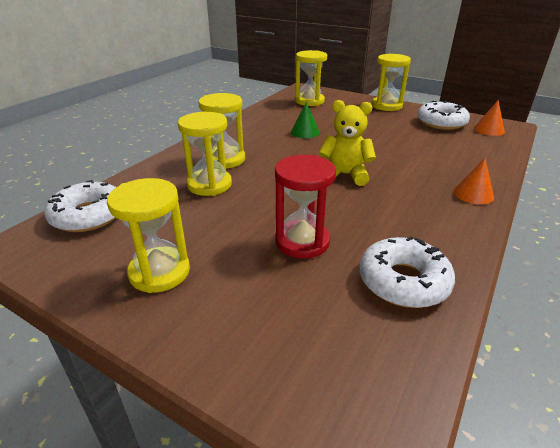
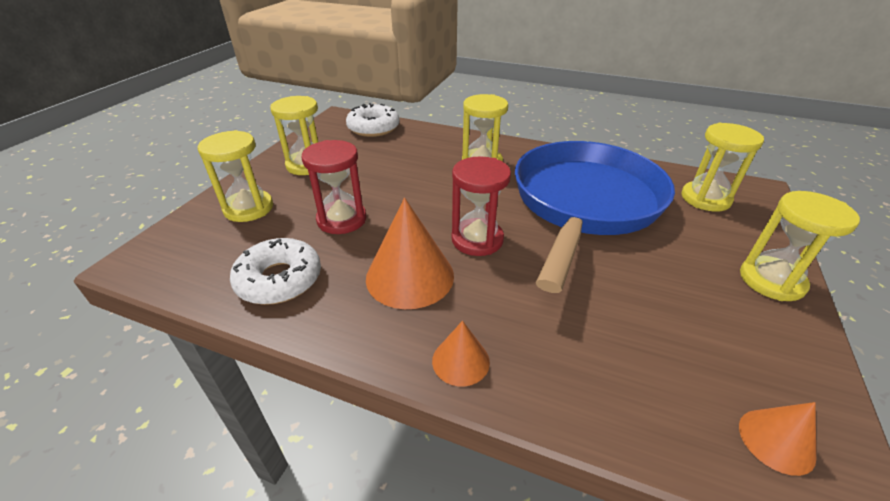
camera: 80 degrees right, 5 degrees up
yellow hourglass [178,112,232,196] -> yellow hourglass moved to [197,130,273,222]
green cone [291,102,320,138] -> blue pan [515,141,675,293]
yellow teddy bear [319,100,376,186] -> red hourglass [451,156,511,256]
white donut [417,101,470,130] -> none
none -> orange cone [366,198,454,309]

